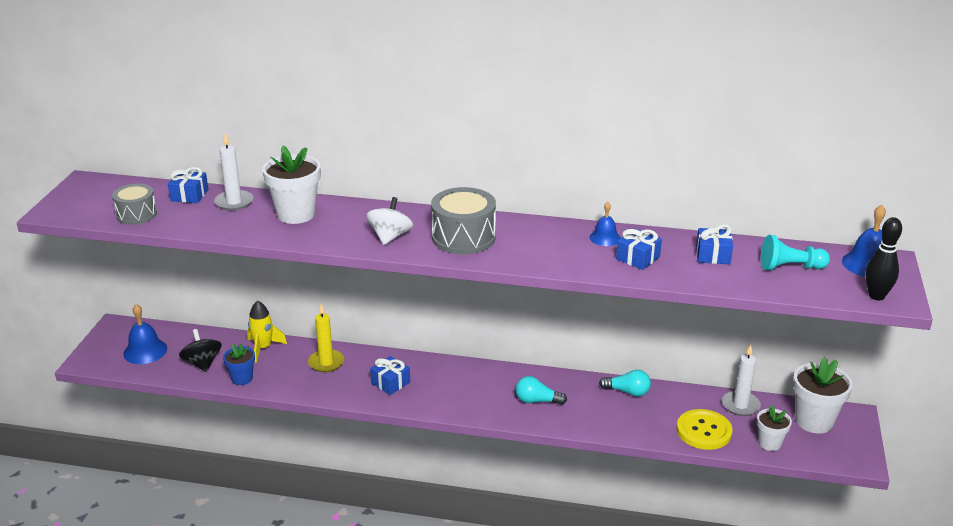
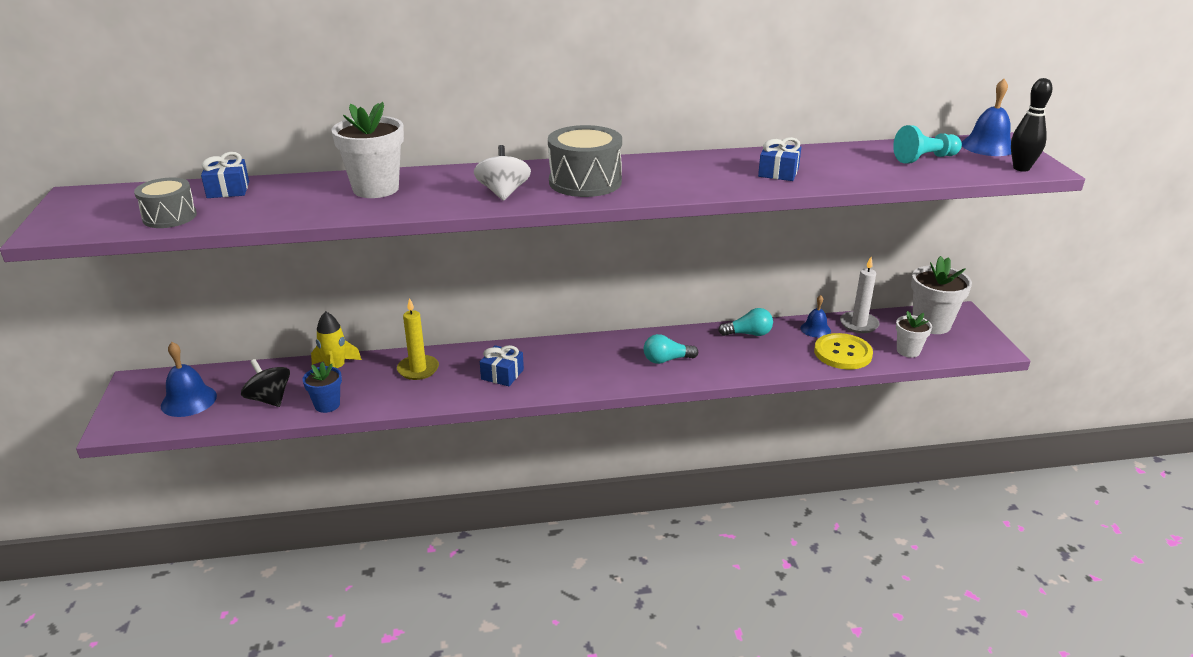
camera: 20 degrees left, 0 degrees up
white candle [214,133,253,211] -> none
blue bell [590,202,621,246] -> blue bell moved to [801,295,831,338]
blue gift [696,224,733,264] -> none

